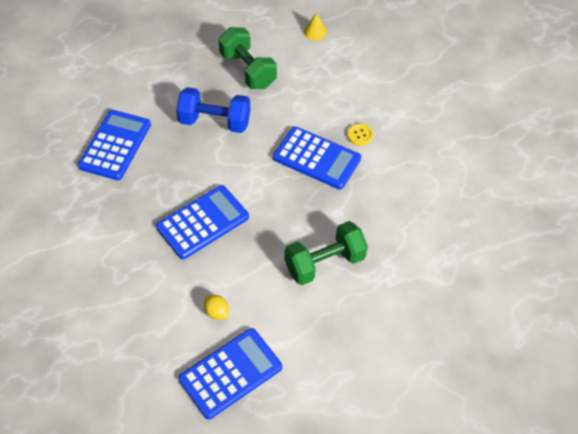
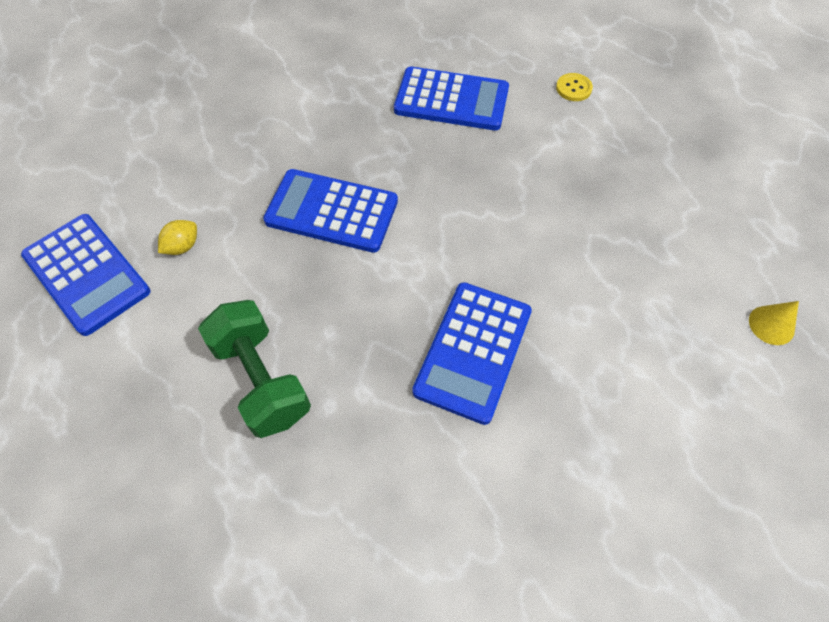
camera: 85 degrees right, 5 degrees up
blue calculator [156,185,249,259] -> blue calculator turned 150 degrees clockwise [263,169,398,253]
blue dumbbell [176,87,250,133] -> none
green dumbbell [219,27,277,89] -> none
yellow button [347,123,373,146] -> yellow button moved to [556,73,593,101]

